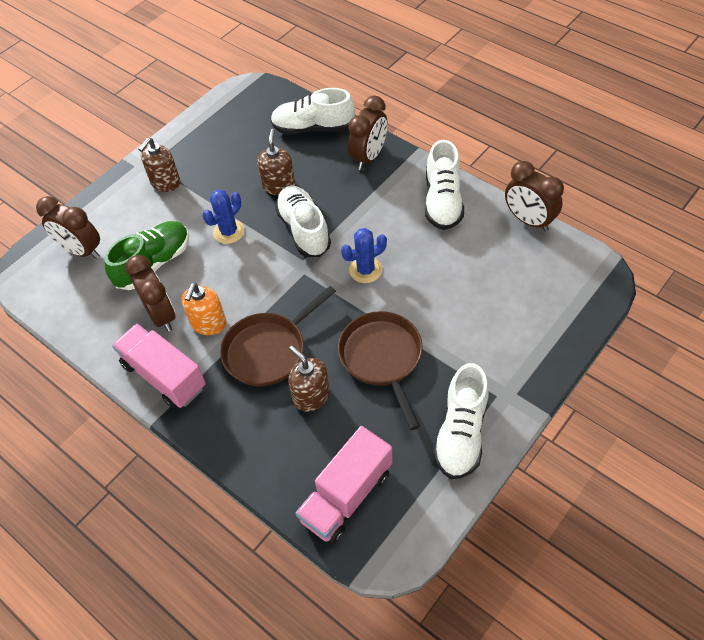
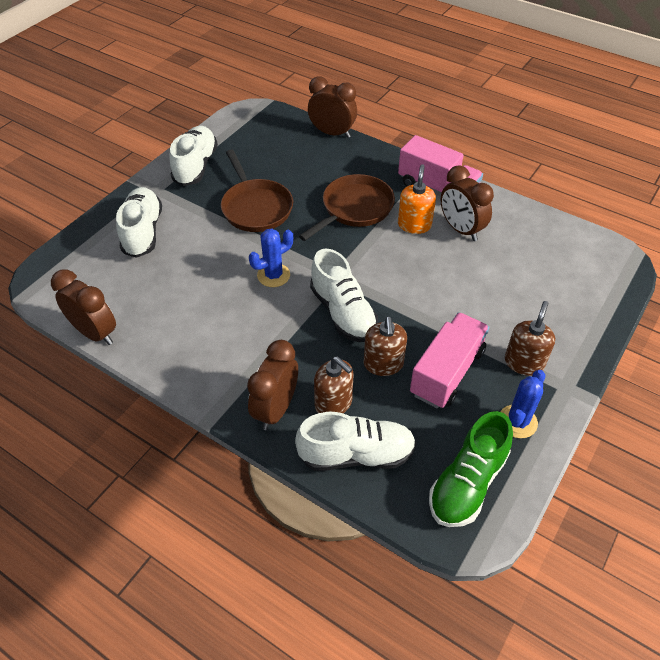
camera: 170 degrees right, 5 degrees down
brown clock [36,196,100,259] -> brown clock moved to [308,77,357,138]
green shoe [104,221,189,290] -> green shoe moved to [429,411,513,527]
blue cactus [202,189,245,244] -> blue cactus moved to [500,370,546,438]
brown soap dispenser [288,346,330,412] -> brown soap dispenser moved to [314,356,354,413]
pink truck [295,426,393,544] -> pink truck moved to [410,312,489,409]
white shoe [425,140,464,230] -> white shoe moved to [116,187,162,258]

